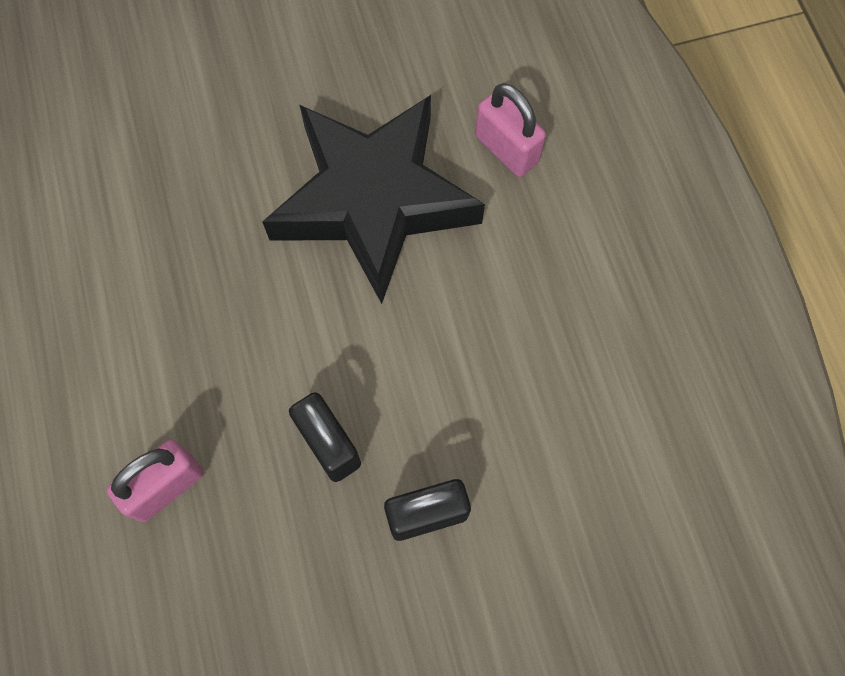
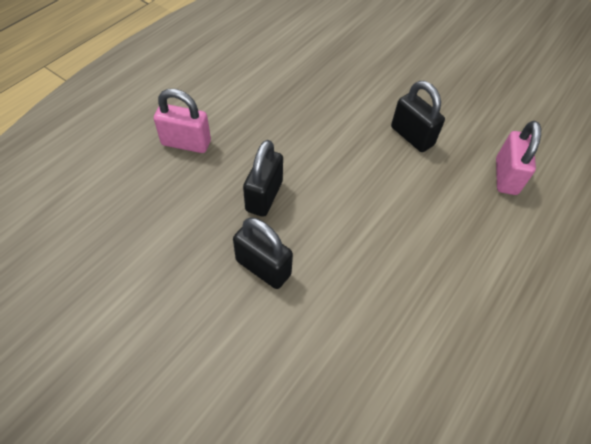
camera: 50 degrees right, 15 degrees down
black star [262,95,485,304] -> black padlock [391,81,445,152]

